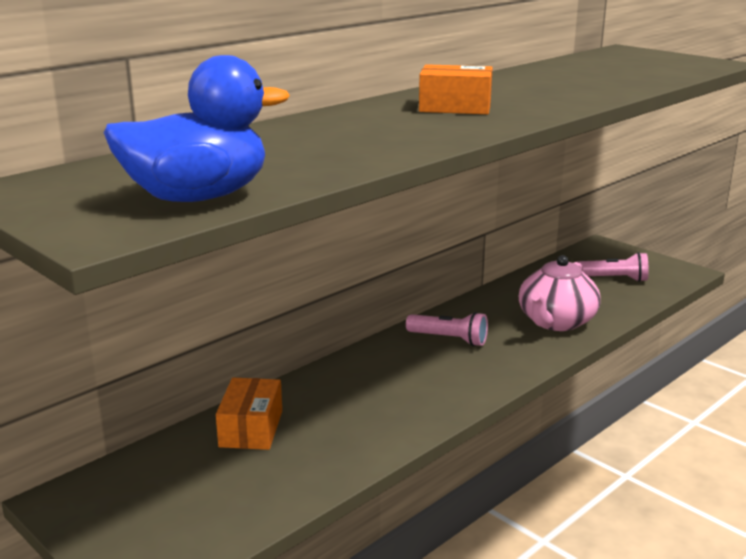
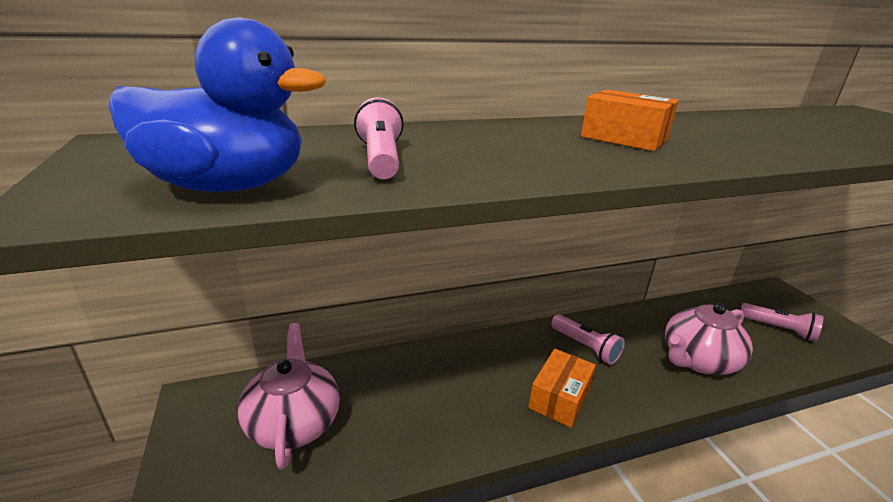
camera: 25 degrees right, 5 degrees up
orange box [216,378,282,450] -> orange box moved to [528,349,596,428]
none -> pink teapot [238,323,340,469]
none -> pink flashlight [354,97,404,179]

